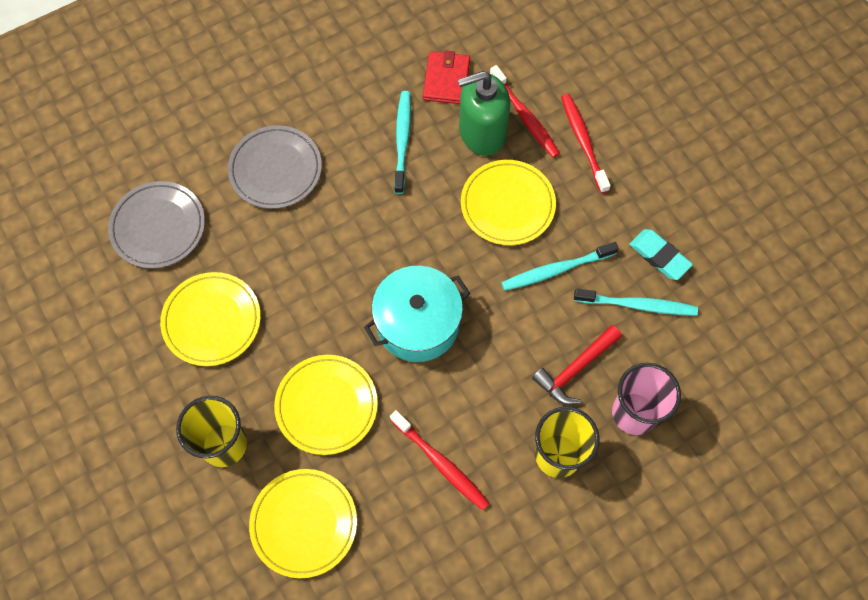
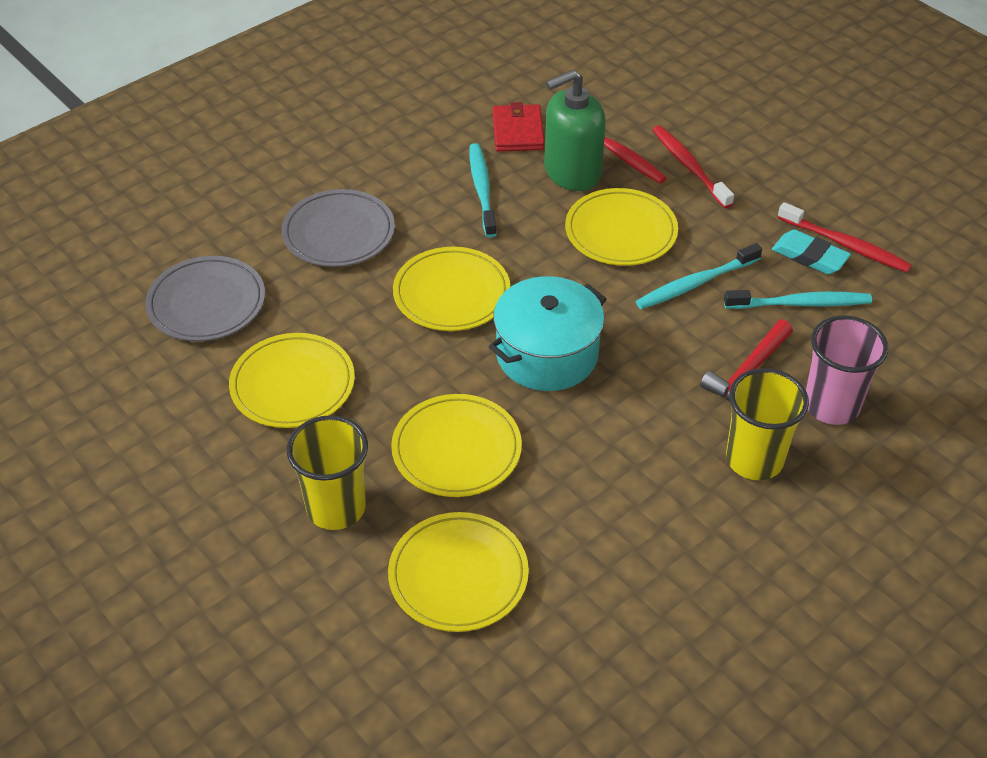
camera: 10 degrees left, 20 degrees down
red toothbrush [390,410,489,510] -> red toothbrush moved to [778,202,912,272]
none -> yellow plate [393,247,511,331]

